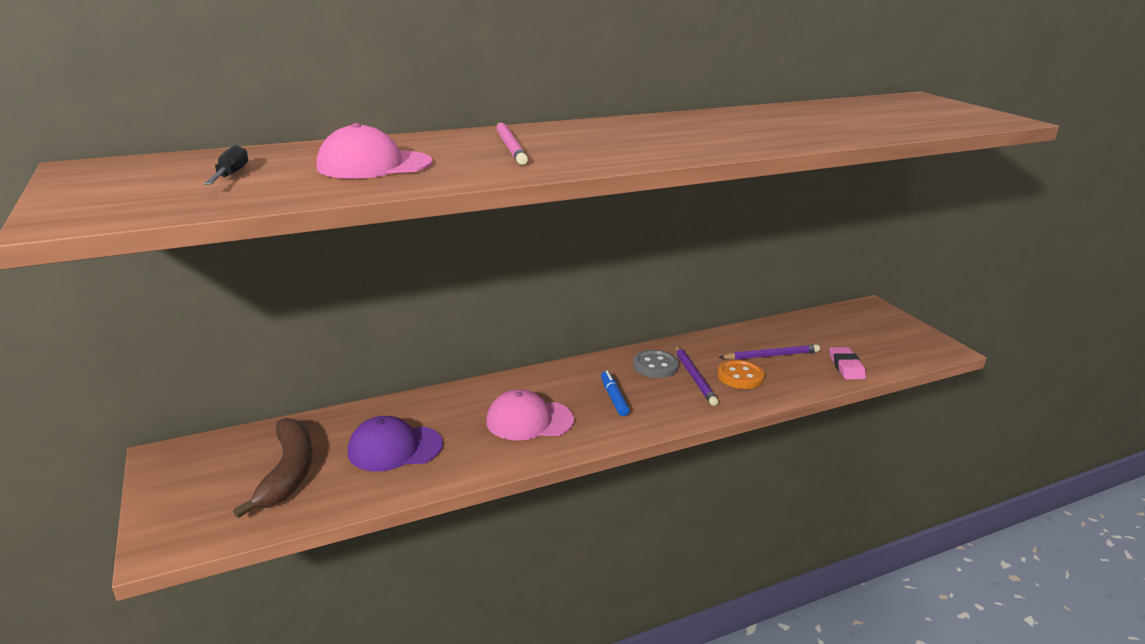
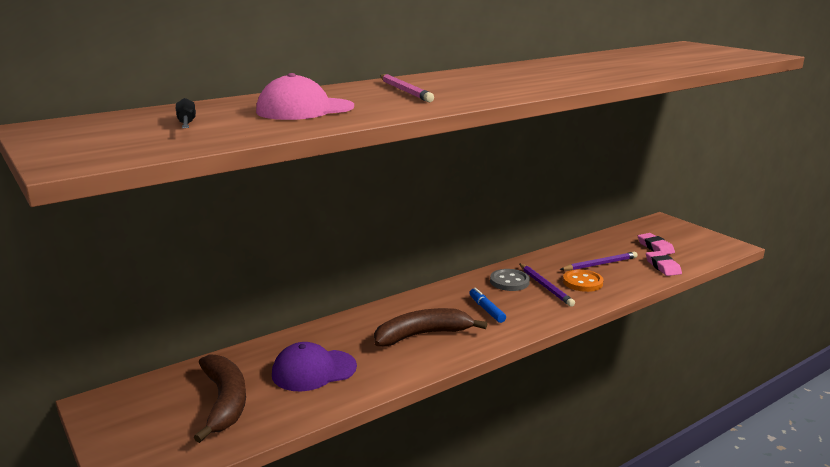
camera: 10 degrees left, 5 degrees down
pink cap [486,389,574,441] -> brown banana [374,308,487,347]
none -> pink eraser [638,233,675,255]

